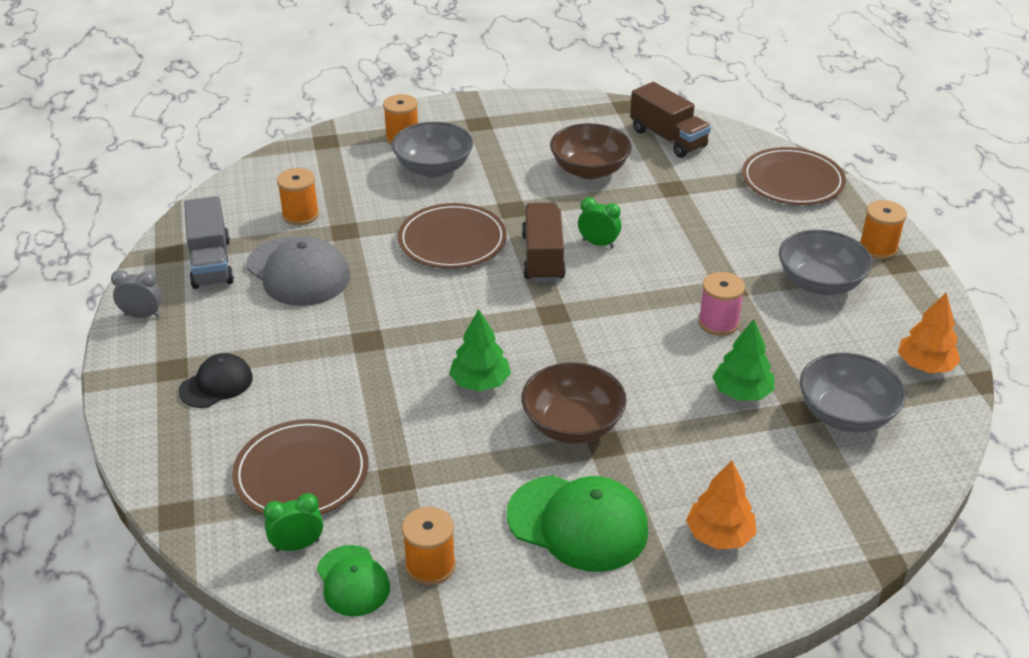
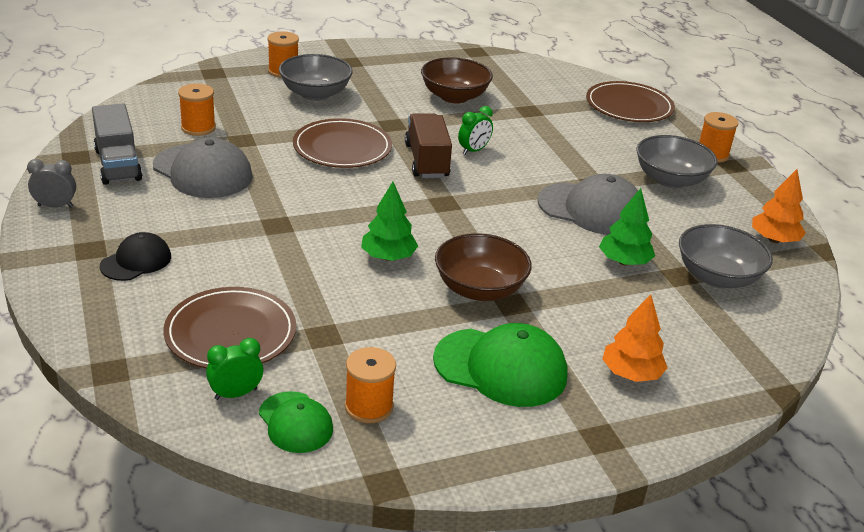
camera: 10 degrees left, 5 degrees down
green clock [578,197,621,248] -> green clock turned 120 degrees clockwise [458,106,493,155]
brown truck [630,82,711,158] -> none
pink spool [698,272,745,336] -> grey cap [537,174,638,235]

